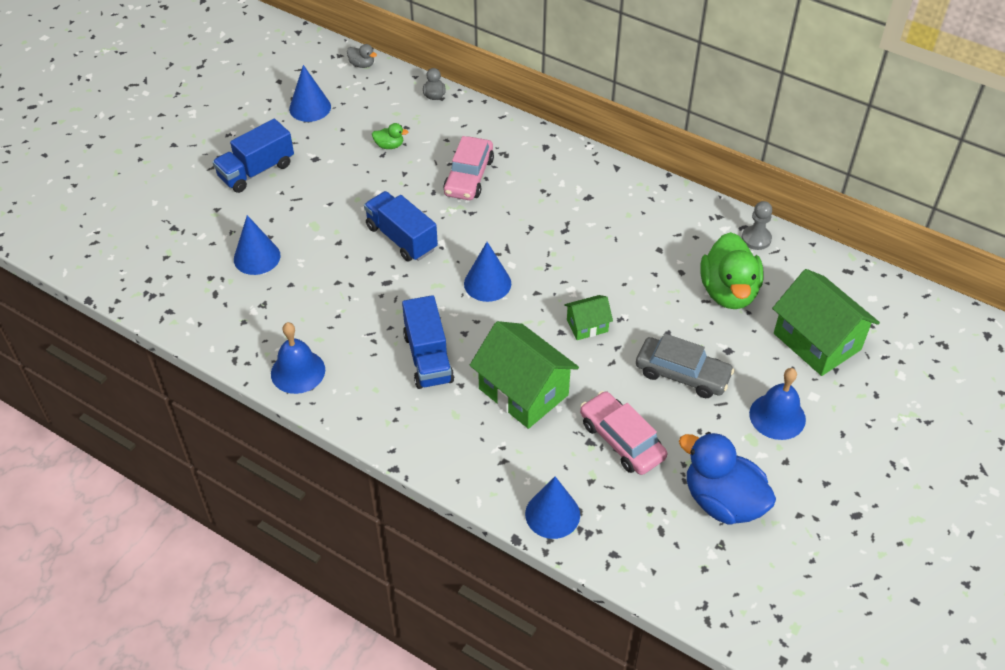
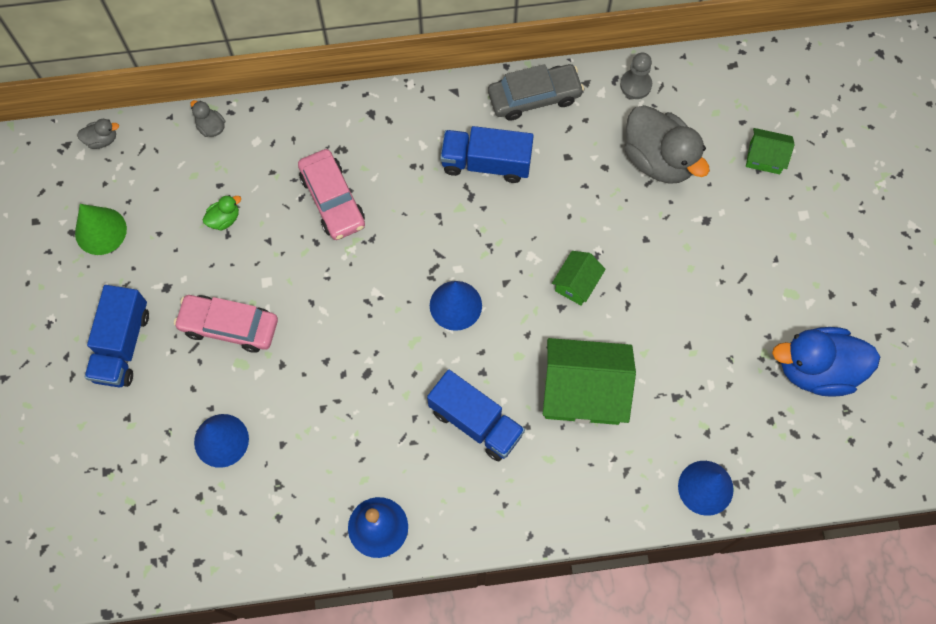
camera: 40 degrees left, 20 degrees up
blue cone [289,65,331,122] -> green cone [75,204,127,255]
blue truck [364,191,438,262] -> blue truck moved to [440,126,534,183]
pink car [580,391,667,475] -> pink car moved to [174,295,278,353]
grey car [636,333,734,398] -> grey car moved to [488,64,584,121]
green duck [700,232,764,309] -> grey duck [624,105,710,184]
blue bell [749,368,806,440] -> none
green house [772,269,880,376] -> green house [746,128,795,174], size x0.51

